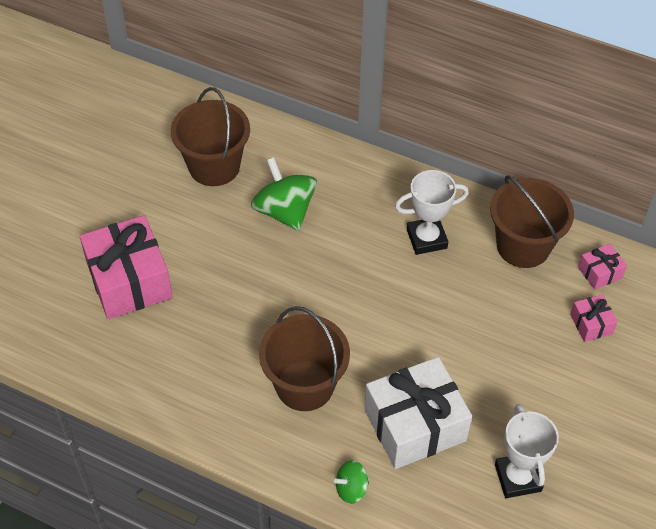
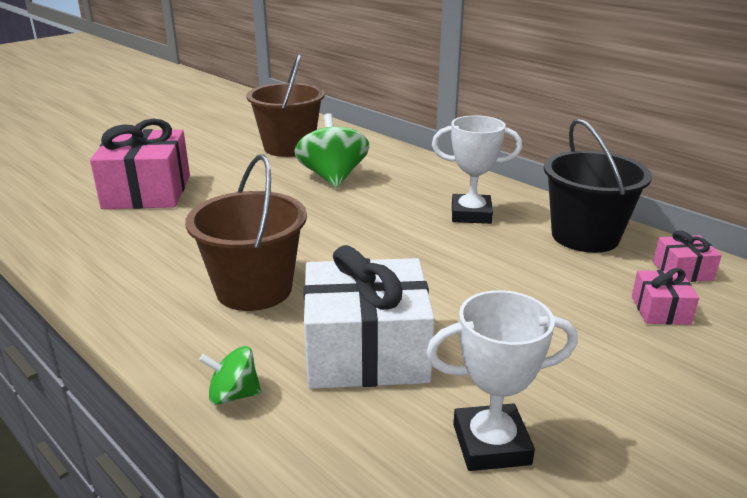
camera: 20 degrees right, 25 degrees down
brown bucket [490,175,574,268] -> black bucket [544,119,652,253]
white trophy [495,404,559,498] -> white trophy turned 75 degrees clockwise [426,290,578,471]

